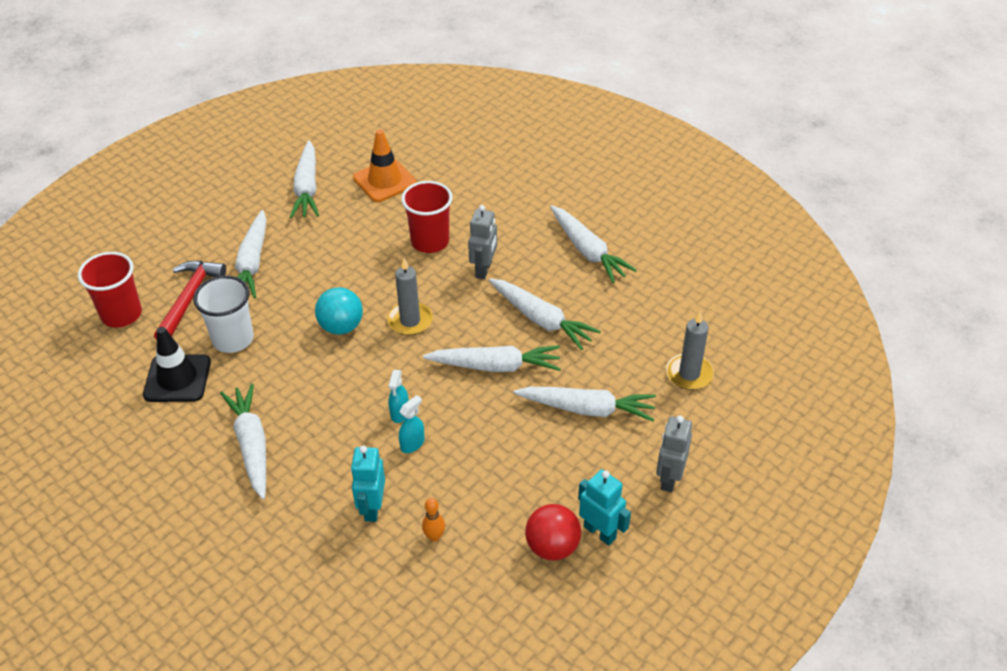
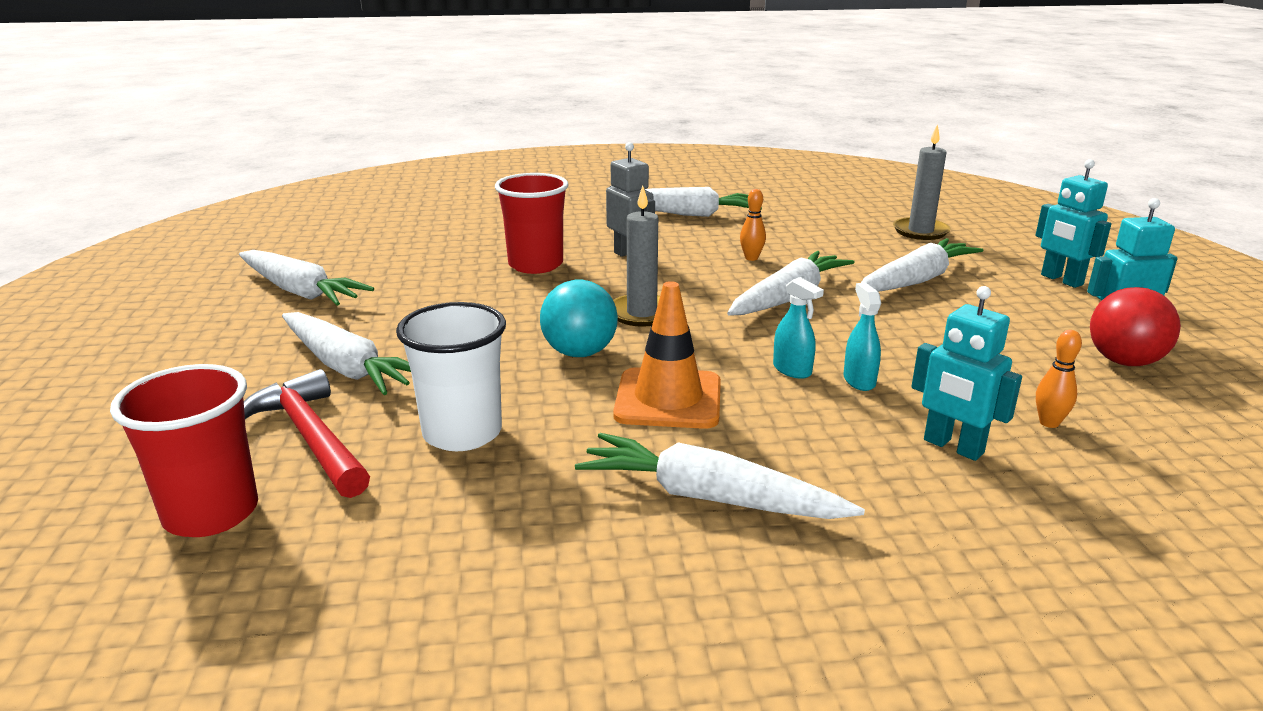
camera: 50 degrees left, 20 degrees down
black traffic cone [143,327,211,402] -> none
orange traffic cone [353,129,417,202] -> orange traffic cone moved to [613,281,721,429]
white carrot [489,278,601,350] -> orange bowling pin [740,189,766,261]
grey robot [656,416,692,492] -> turquoise robot [1035,159,1111,288]

